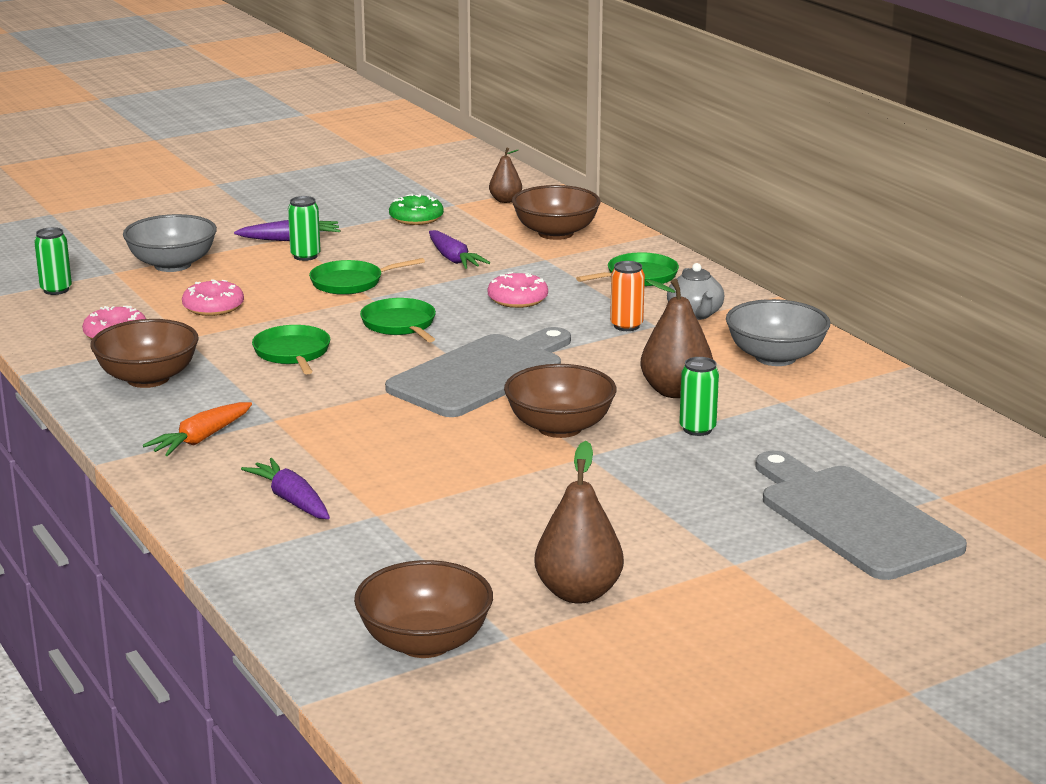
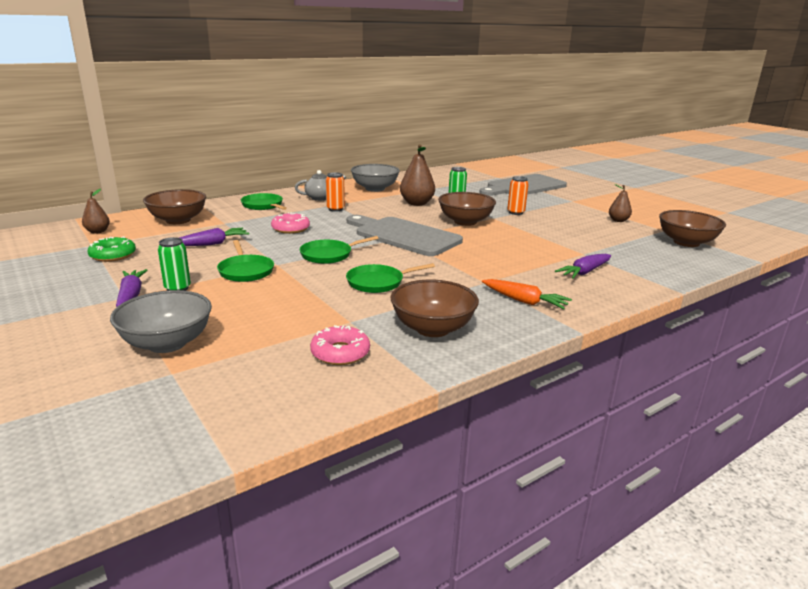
camera: 95 degrees left, 0 degrees up
green can [34,227,72,295] -> none
pink donut [182,279,244,316] -> none
brown pear [534,441,624,604] -> brown pear [609,184,632,222], size x0.58
none -> orange can [507,176,529,215]

